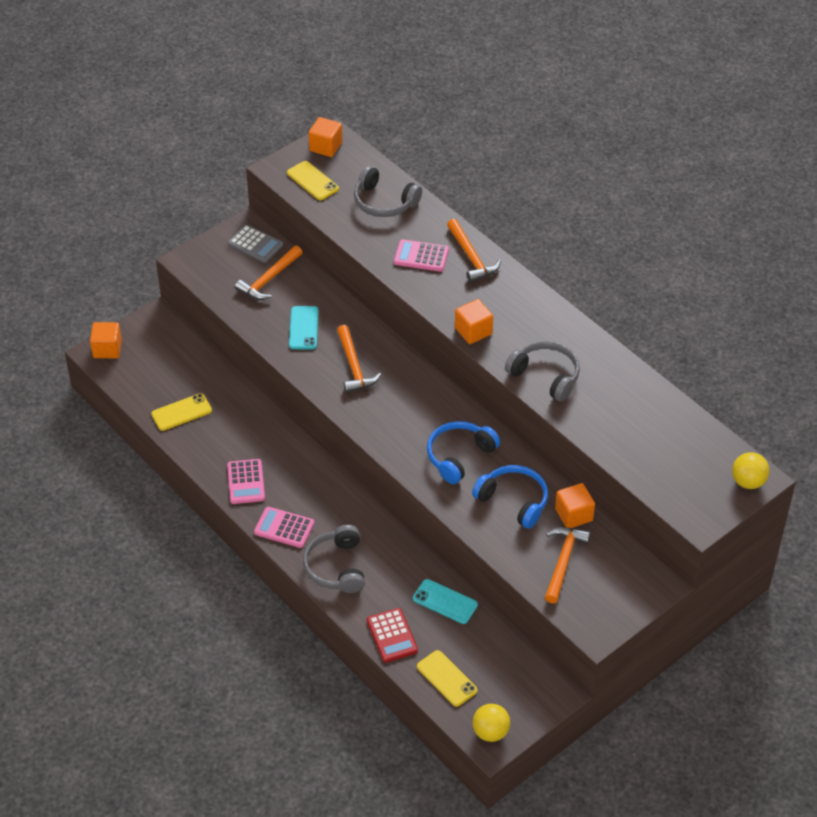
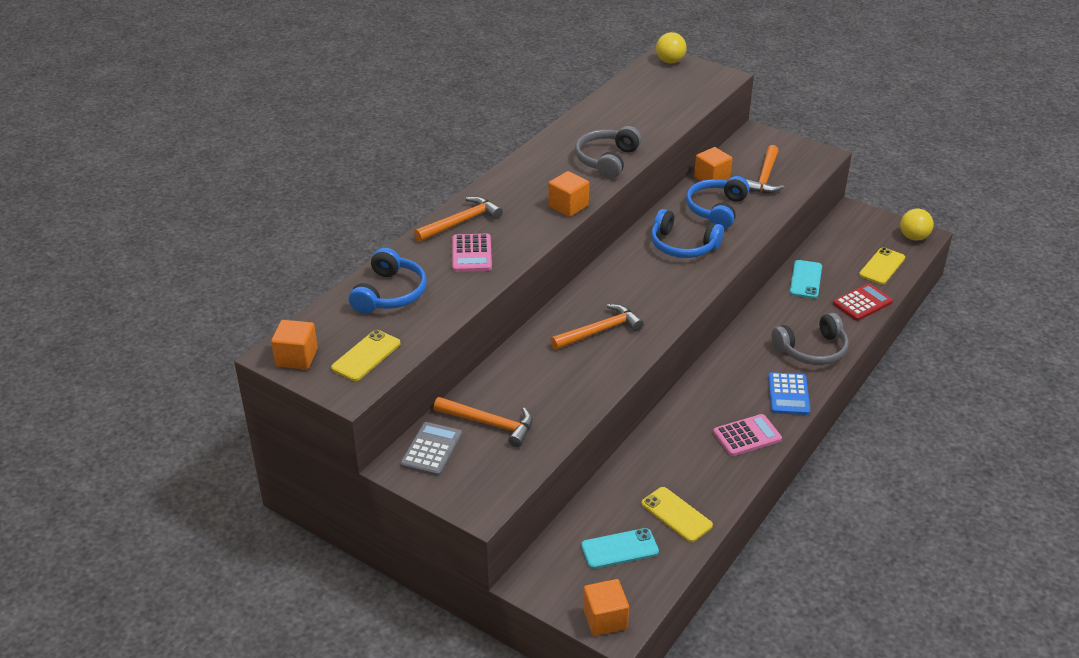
camera: 105 degrees left, 10 degrees down
pink calculator [254,507,314,548] -> blue calculator [768,372,810,415]
turquoise phone [289,306,318,349] -> turquoise phone moved to [581,528,659,569]
grey headphones [354,166,422,217] -> blue headphones [349,248,427,314]
orange hammer [545,527,590,603] -> orange hammer turned 75 degrees counterclockwise [746,145,784,193]

